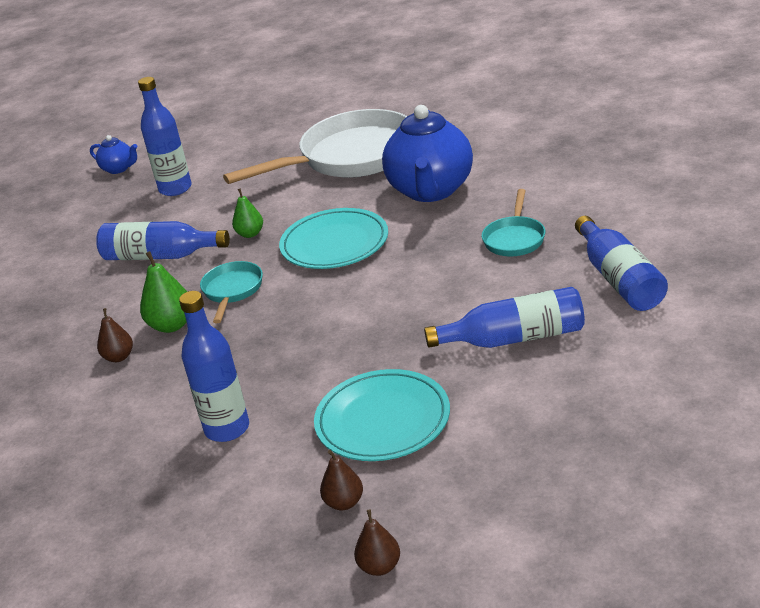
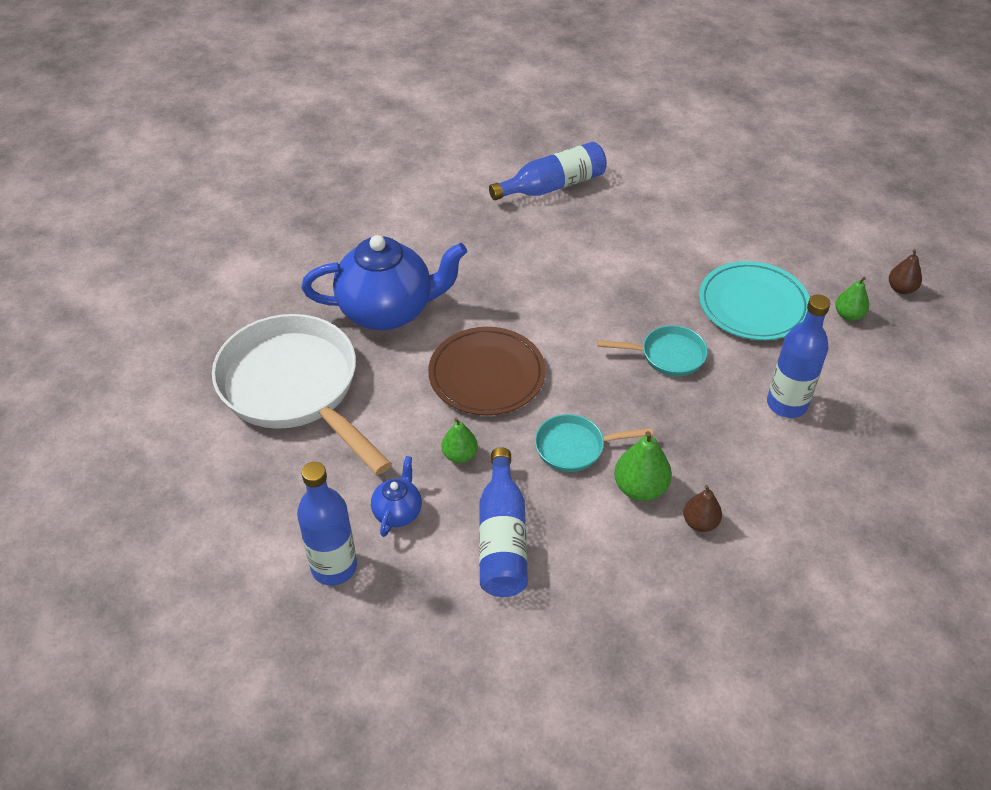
camera: 105 degrees left, 15 degrees up
blue teapot [90,135,137,174] -> blue teapot moved to [371,456,422,537]
turquoise plate [279,208,388,269] -> brown plate [428,327,546,415]
brown pear [320,450,363,510] -> green pear [836,277,869,321]
blue bottle [424,287,585,348] -> none
turquoise pan [481,189,545,257] -> turquoise pan moved to [597,325,708,376]

